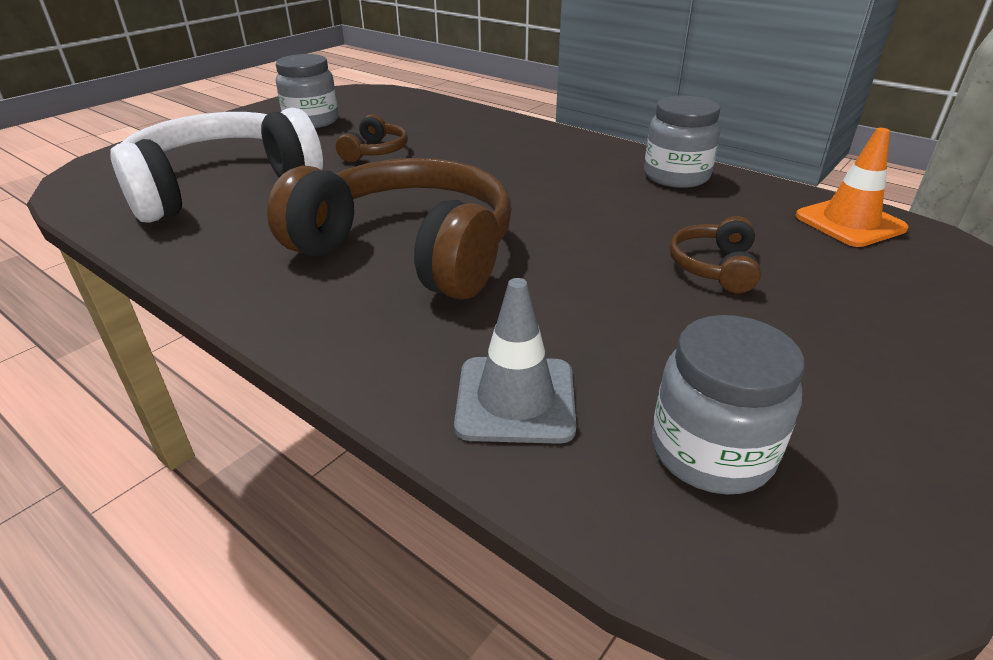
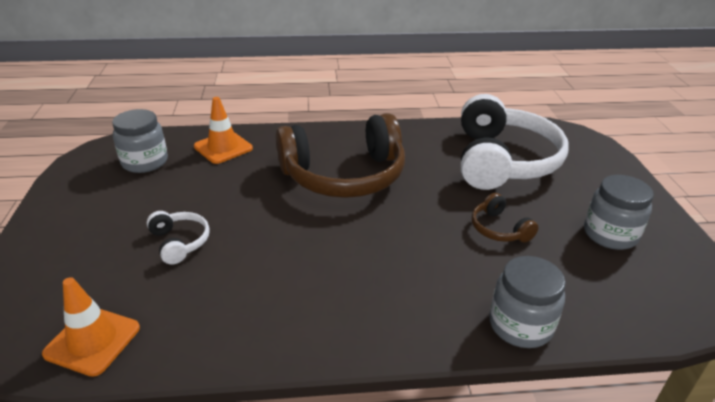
camera: 135 degrees right, 0 degrees up
grey traffic cone [454,278,576,444] -> orange traffic cone [194,97,253,164]
grey jar [644,96,721,188] -> grey jar moved to [489,256,566,348]
brown headphones [670,216,761,293] -> white headphones [147,211,210,264]

